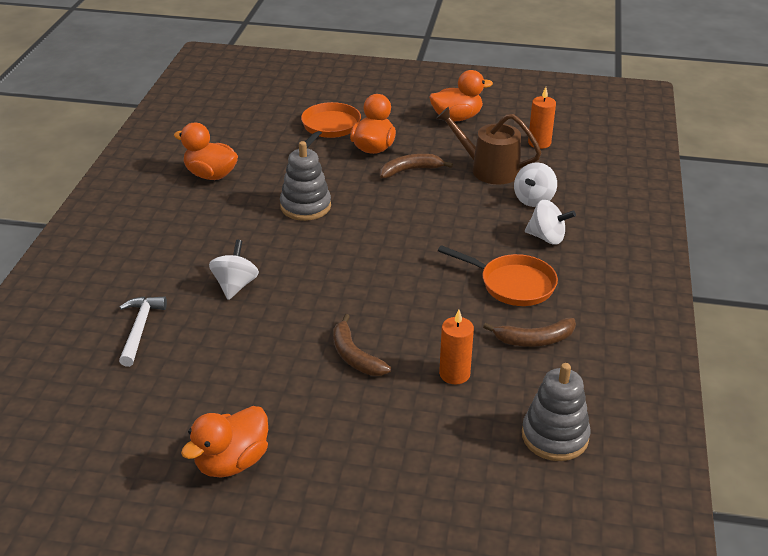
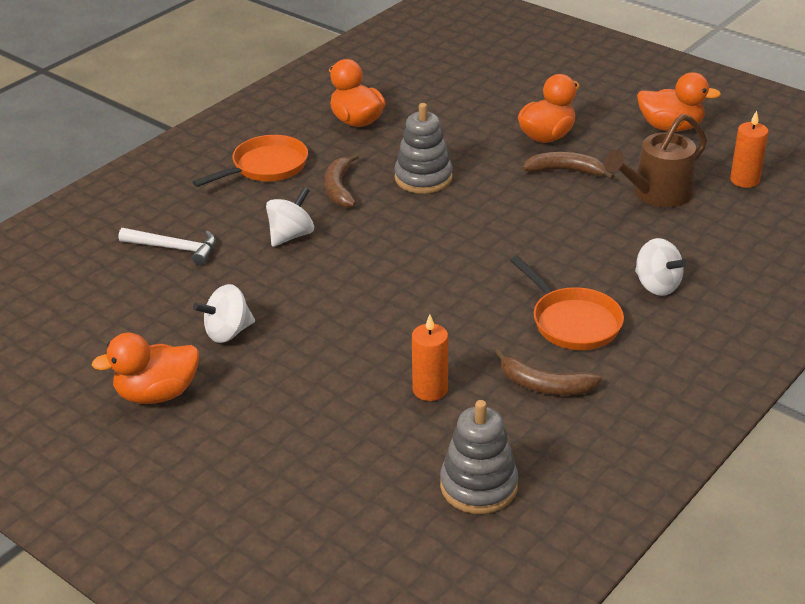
camera: 30 degrees right, 0 degrees up
white hammer [119,296,167,367] -> white hammer turned 75 degrees clockwise [119,228,216,265]
orange pan [301,102,361,148] -> orange pan moved to [193,135,308,187]
brown banana [333,314,391,376] -> brown banana moved to [325,154,359,208]
brown watering can [436,107,541,185] -> brown watering can turned 90 degrees counterclockwise [604,114,707,207]
white spinning top [514,162,557,207] -> white spinning top moved to [193,284,255,343]

